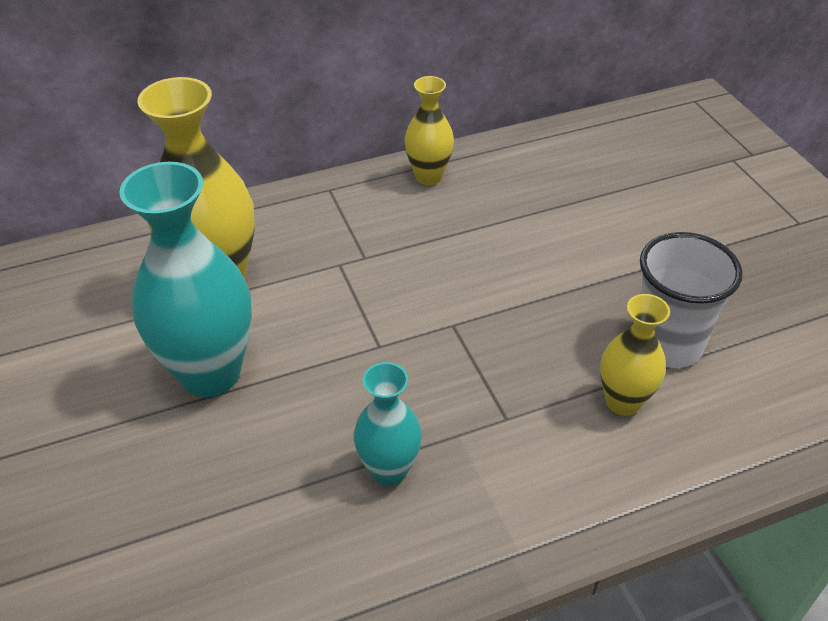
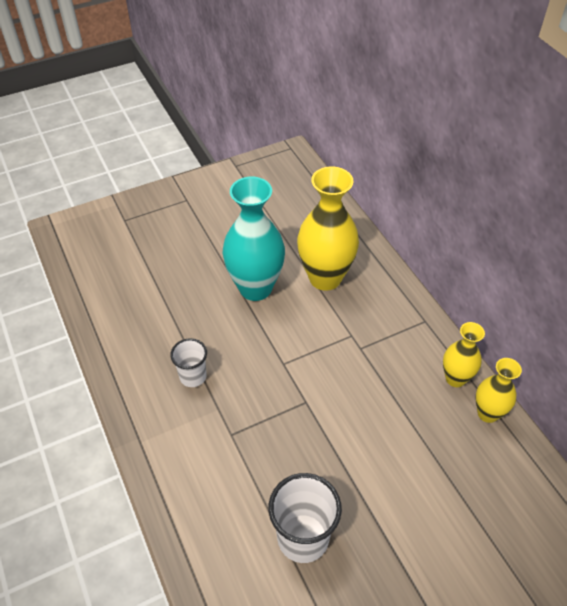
camera: 85 degrees right, 5 degrees up
turquoise vase [354,362,422,486] -> white cup [170,338,207,387]
yellow vase [600,294,670,416] -> yellow vase moved to [476,358,522,423]

